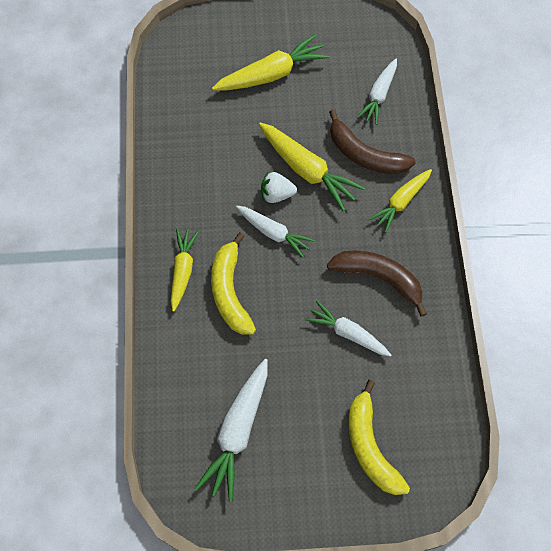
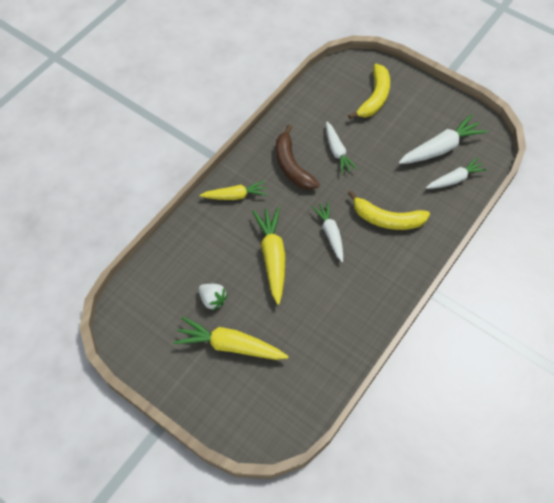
camera: 140 degrees left, 5 degrees down
yellow carrot [171,228,199,312] -> none
yellow banana [211,232,256,335] -> yellow banana turned 75 degrees clockwise [348,191,430,230]
white strawberry [261,172,297,203] -> white strawberry moved to [198,284,228,310]
brown banana [329,109,416,174] -> none
white carrot [357,59,397,125] -> white carrot moved to [426,157,487,189]

